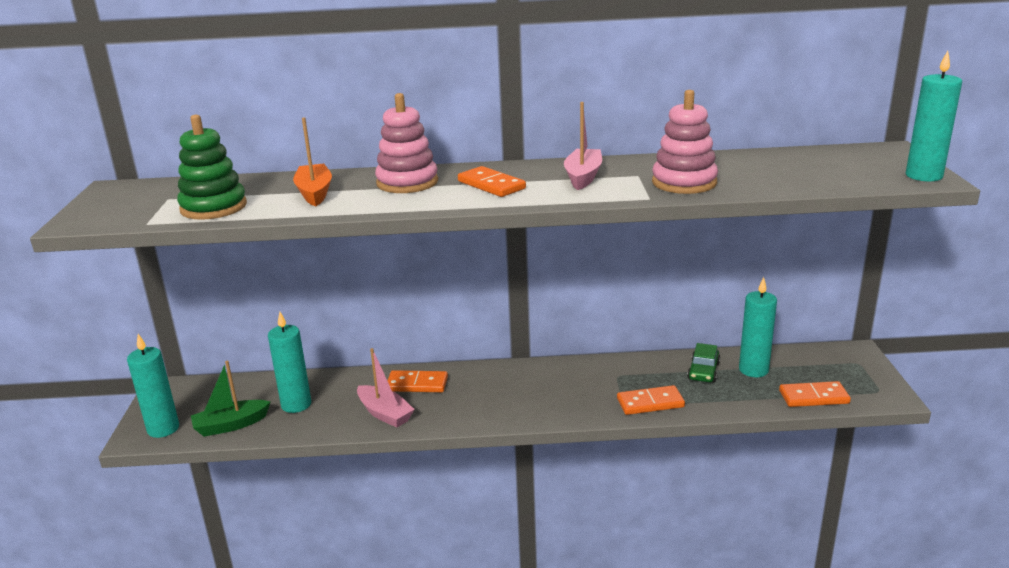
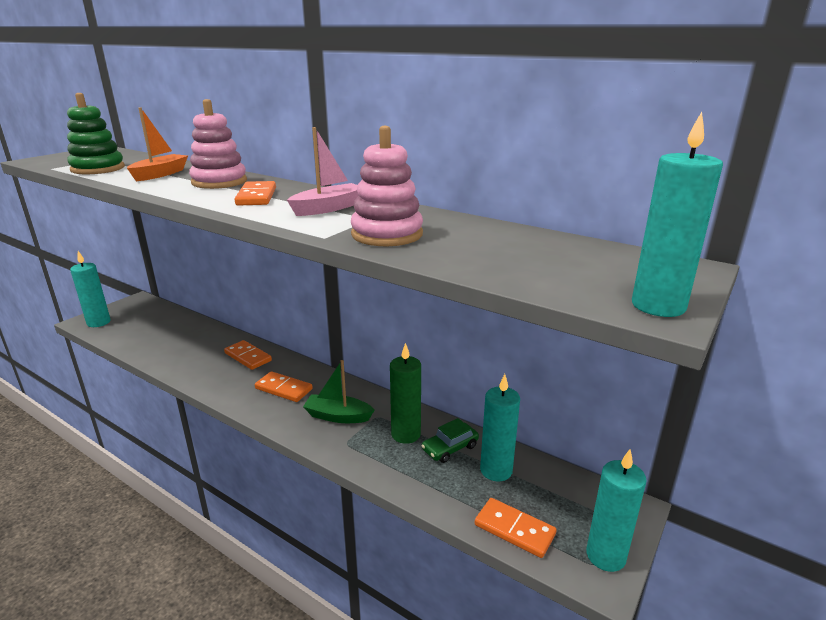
camera: 35 degrees right, 0 degrees up
green boat [191,361,271,437] -> green boat moved to [303,360,374,423]
turquoise candle [268,312,311,413] -> turquoise candle moved to [586,449,647,572]
pink boat [357,348,415,428] -> none
orange domino [617,385,685,415] -> orange domino moved to [255,371,313,402]
none -> green candle [390,343,421,444]

